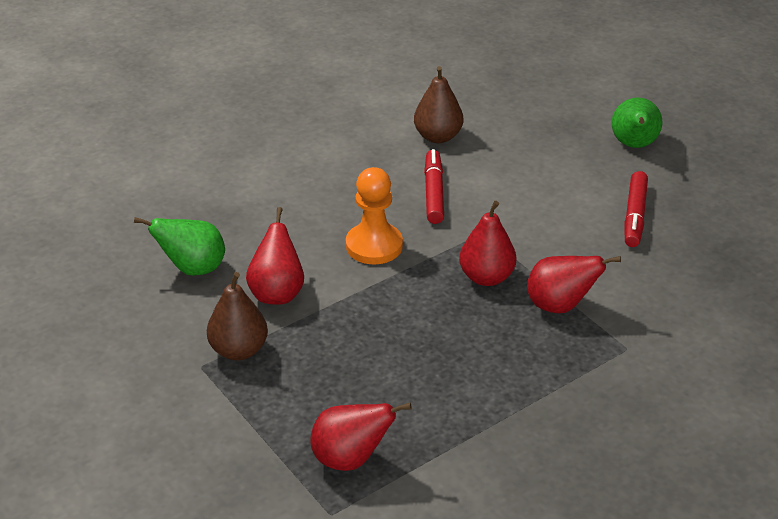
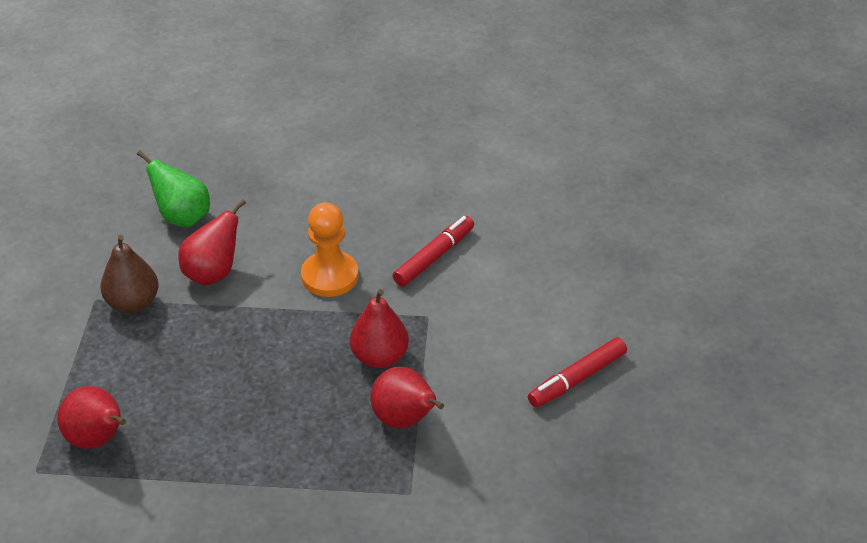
camera: 40 degrees right, 5 degrees up
brown pear [414,66,463,143] -> none
green pear [612,98,662,148] -> none

